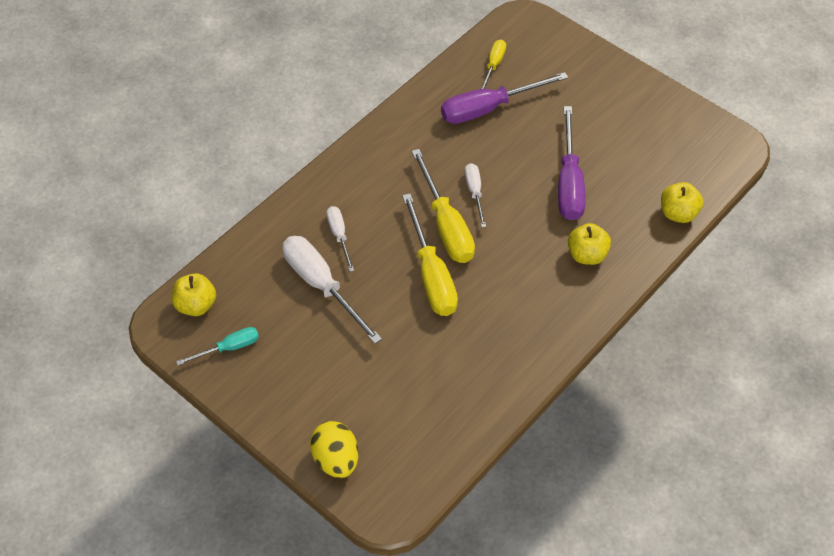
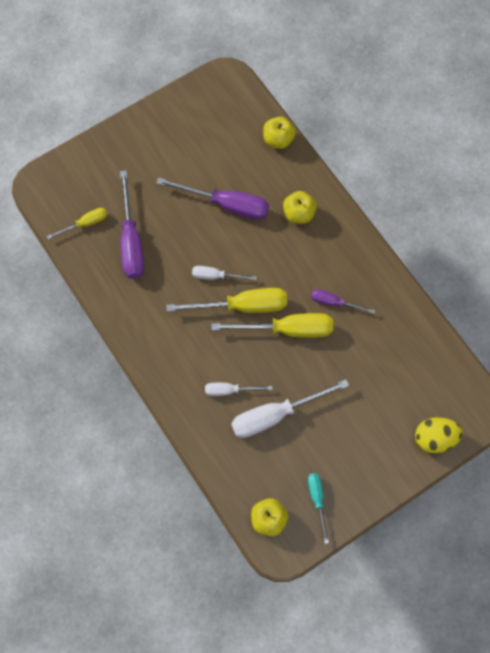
camera: 75 degrees left, 15 degrees up
yellow screwdriver [481,39,506,89] -> yellow screwdriver turned 120 degrees clockwise [47,208,107,239]
none -> purple screwdriver [311,289,376,314]

